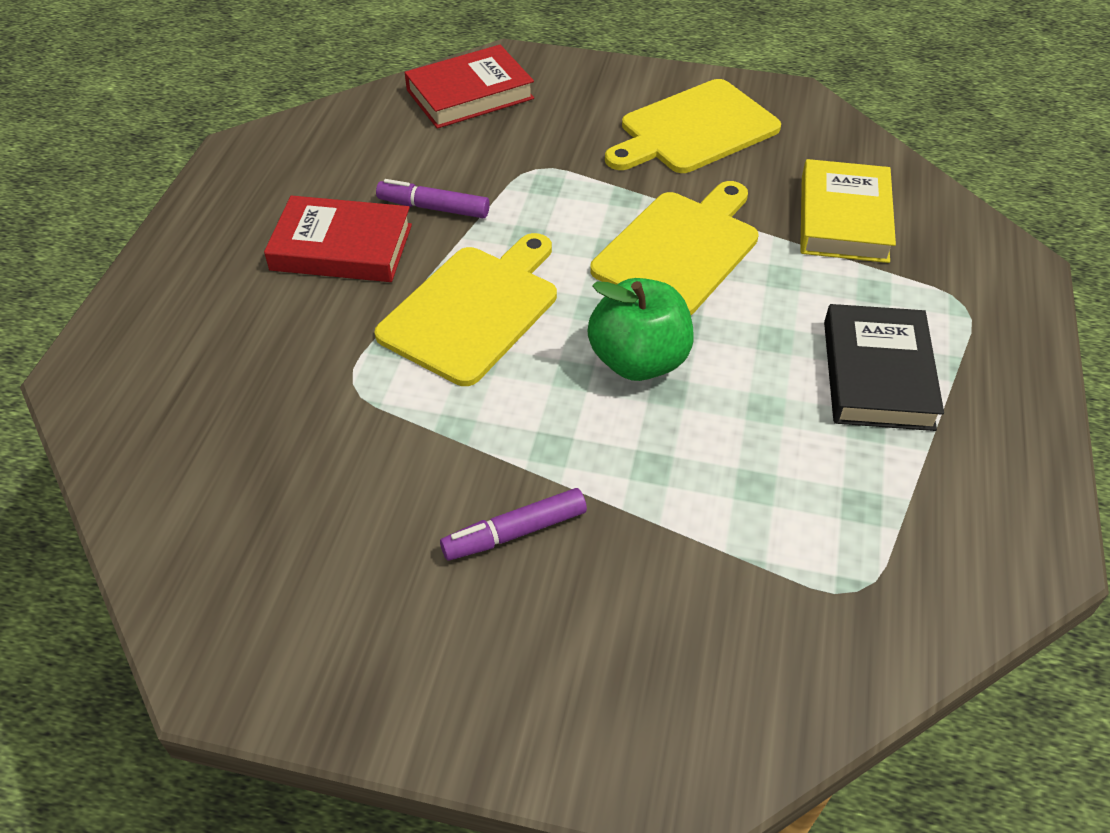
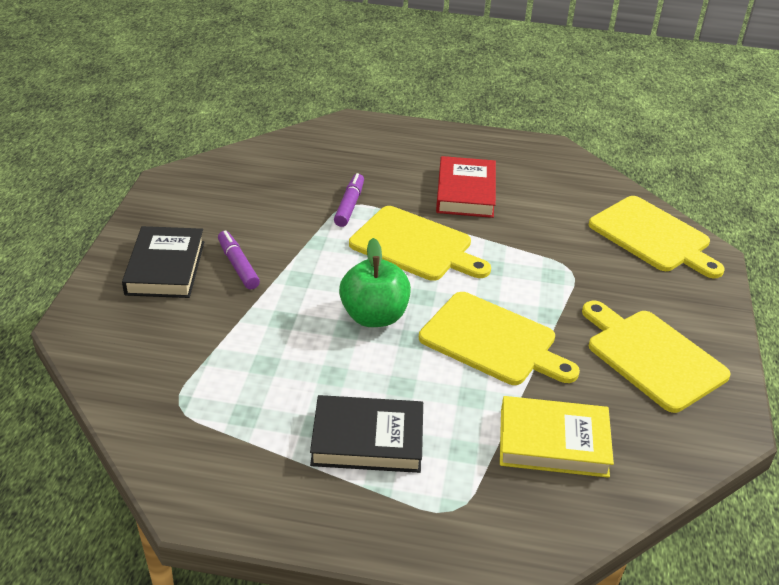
camera: 85 degrees right, 10 degrees down
purple marker [376,179,490,218] -> purple marker moved to [334,173,364,227]
red book [405,45,534,129] -> yellow cutting board [589,196,725,278]
none -> black book [122,226,204,298]

